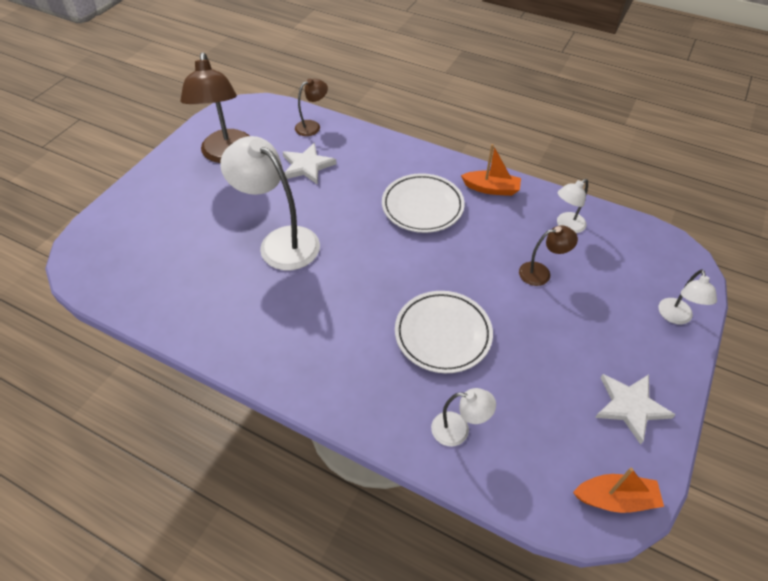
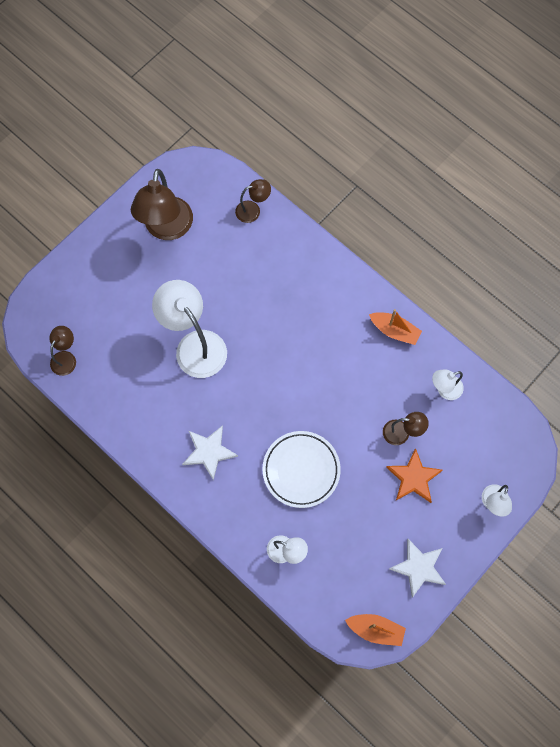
camera: 15 degrees right, 20 degrees up
white star [283,143,337,185] -> white star moved to [182,425,238,480]
white plate [382,173,465,233] -> none
none -> brown lamp [49,326,76,376]
none -> orange star [386,448,443,503]

